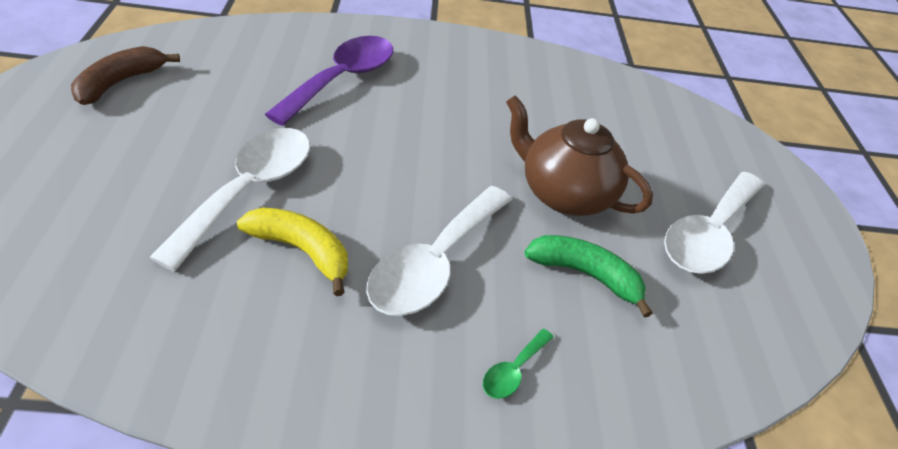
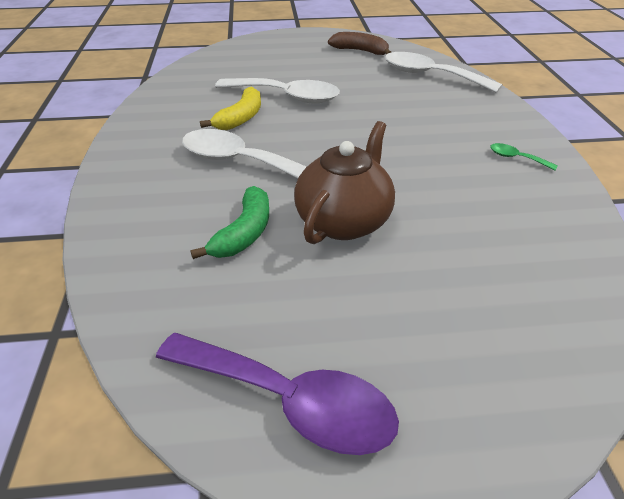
camera: 90 degrees right, 5 degrees down
purple spoon [265,36,393,126] -> purple spoon moved to [156,333,399,455]
green spoon [483,329,554,399] -> green spoon moved to [490,143,558,170]
white spoon [664,172,764,274] -> white spoon moved to [385,52,503,93]

